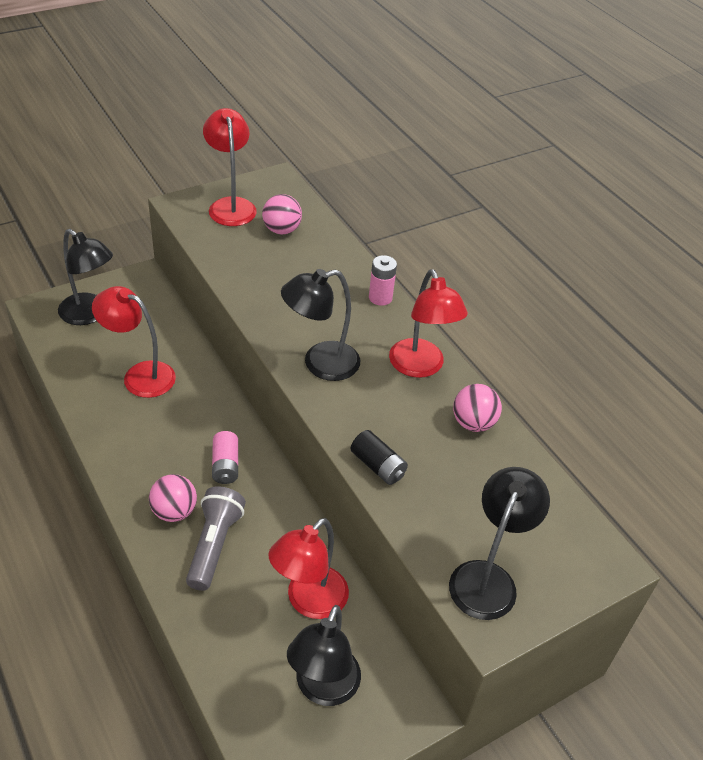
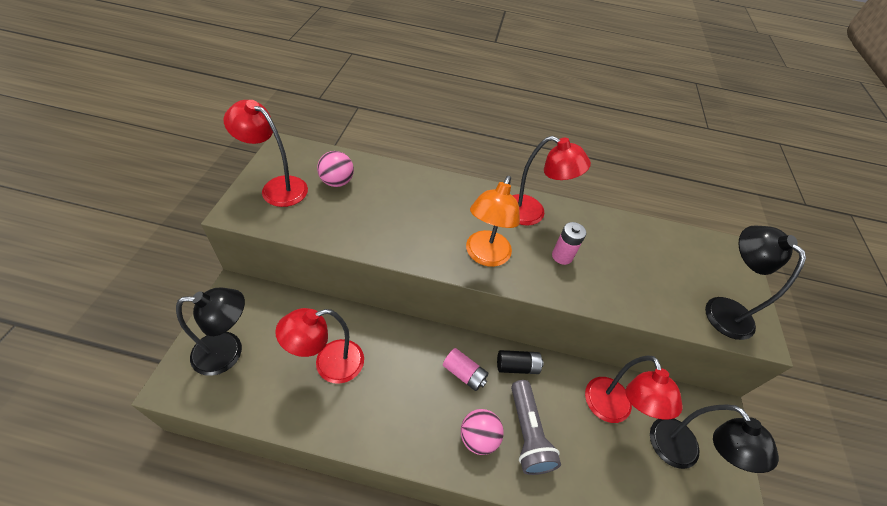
camera: 50 degrees left, 5 degrees up
grey flashlight [186,486,246,591] -> grey flashlight turned 150 degrees counterclockwise [511,380,561,475]
black lamp [281,269,360,381] -> orange lamp [466,176,520,267]
black battery [351,430,408,485] -> black battery moved to [497,350,543,374]
pink battery [369,255,397,306] -> pink battery moved to [552,222,586,265]
pink ball [453,384,502,432] -> none

